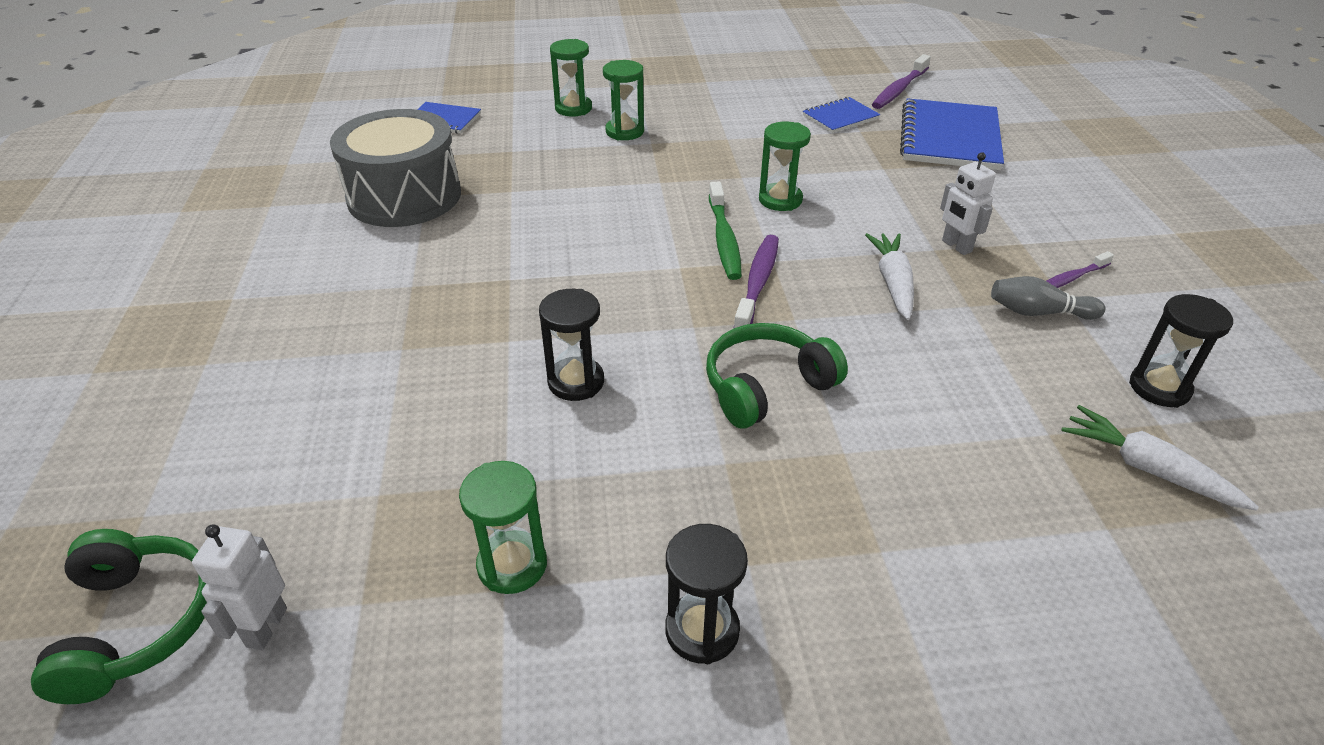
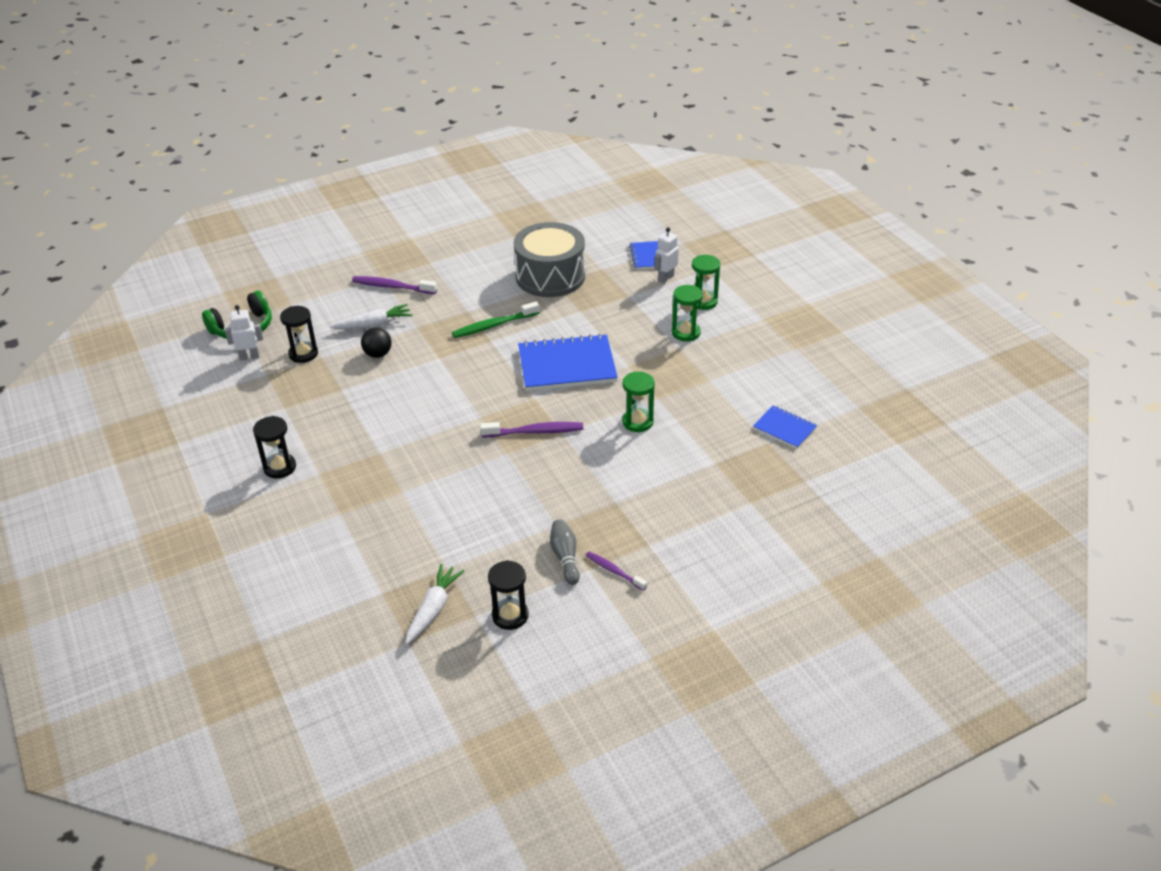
camera: 70 degrees right, 0 degrees up
green hourglass [459,461,547,594] -> none
black hourglass [539,289,604,401] -> black hourglass moved to [280,306,318,363]
green headphones [706,323,848,429] -> none
green toothbrush [709,182,742,280] -> green toothbrush moved to [452,301,540,338]
white carrot [865,233,914,320] -> white carrot moved to [330,304,412,329]
purple toothbrush [872,54,931,109] -> purple toothbrush moved to [352,276,437,294]
blue notebook [900,98,1004,170] -> blue notebook moved to [518,334,618,391]
white robot [940,152,996,255] -> white robot moved to [654,227,679,284]
none -> black ball [361,327,392,358]

